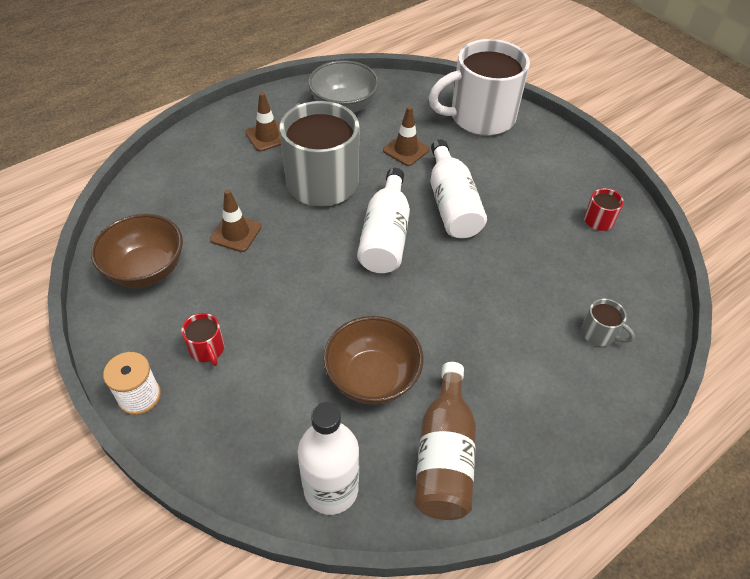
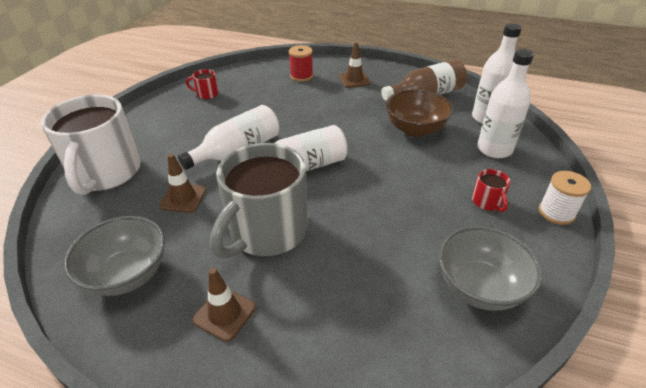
camera: 120 degrees left, 10 degrees down
brown bowl [91,214,183,288] -> grey bowl [438,226,542,311]
red mug [181,313,224,366] -> red mug turned 135 degrees clockwise [472,169,510,212]
brown traffic cone [210,189,261,252] -> brown traffic cone moved to [339,42,371,88]
white mug [428,39,530,135] -> white mug turned 45 degrees clockwise [41,95,141,195]
grey mug [581,299,635,346] -> red spool [289,45,313,82]
none -> white bottle [477,49,534,158]

